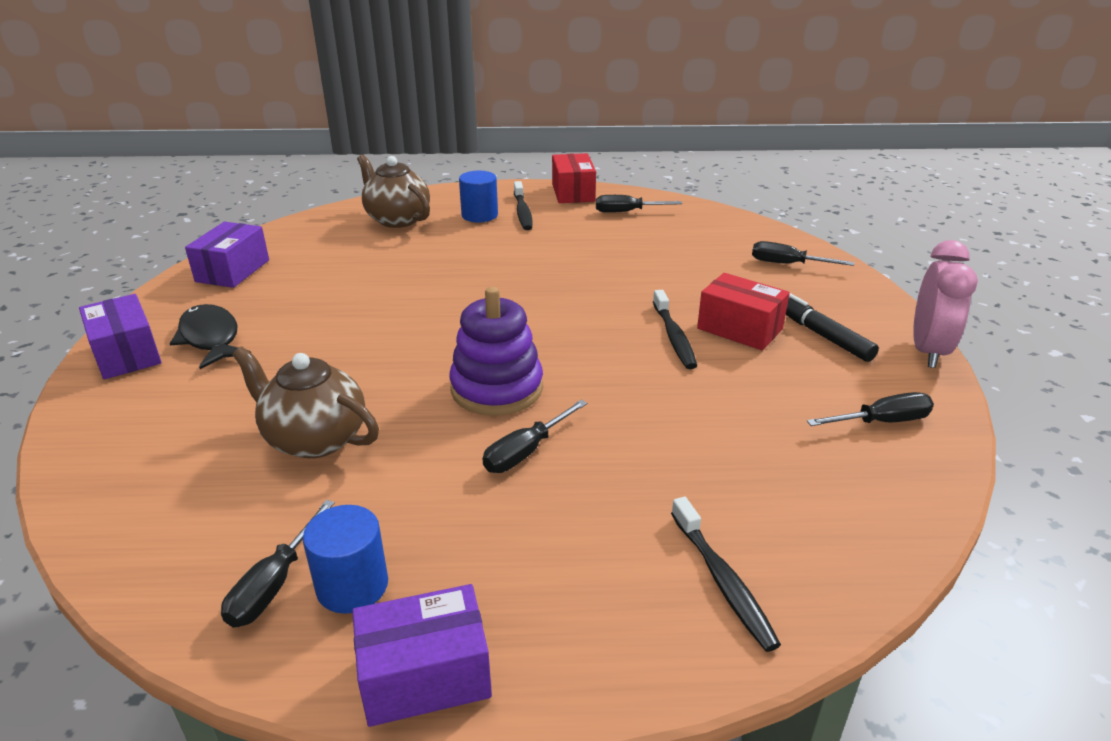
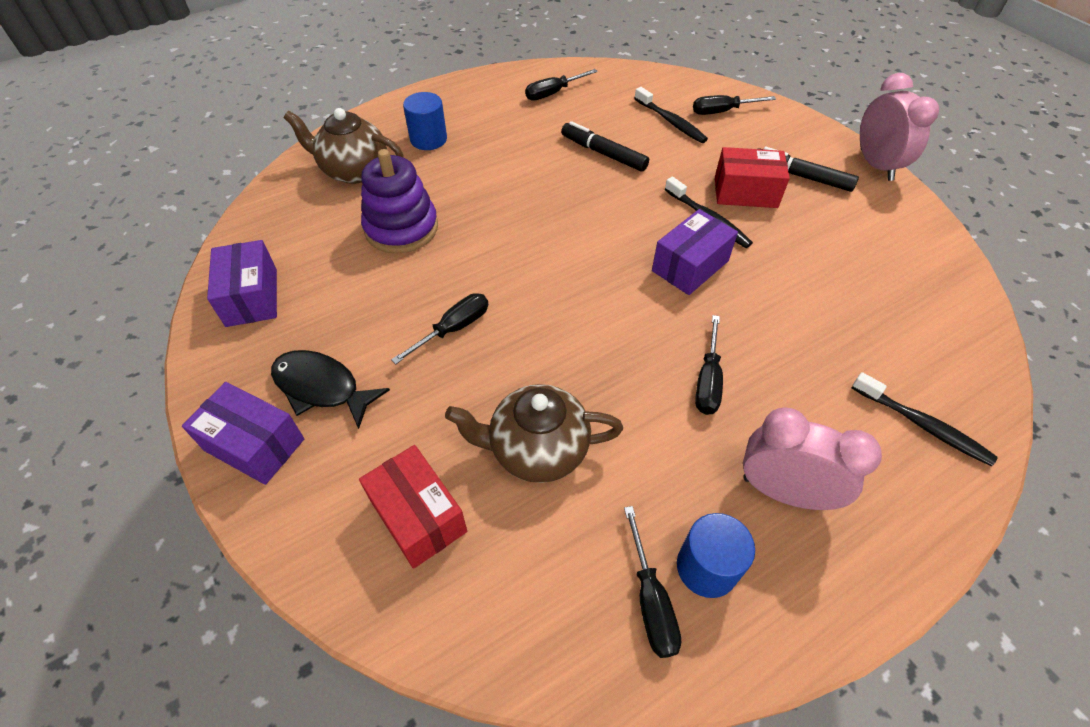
camera: 30 degrees left, 20 degrees up
purple box [352,584,492,727] -> purple box moved to [652,209,738,295]
purple stacking toy [449,287,543,416] -> purple stacking toy moved to [361,149,438,254]
black toothbrush [514,181,532,230] -> black toothbrush moved to [634,87,708,143]
red box [552,153,596,203] -> red box moved to [359,445,467,569]
black screwdriver [807,392,934,426] -> black screwdriver moved to [391,293,488,364]
none -> black marker [561,121,649,172]
none -> pink clock [743,407,882,510]

